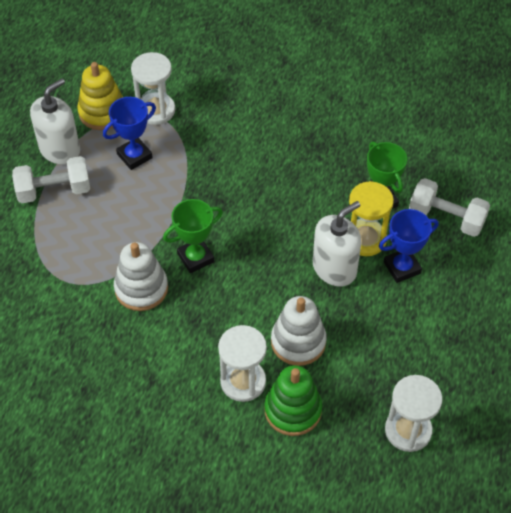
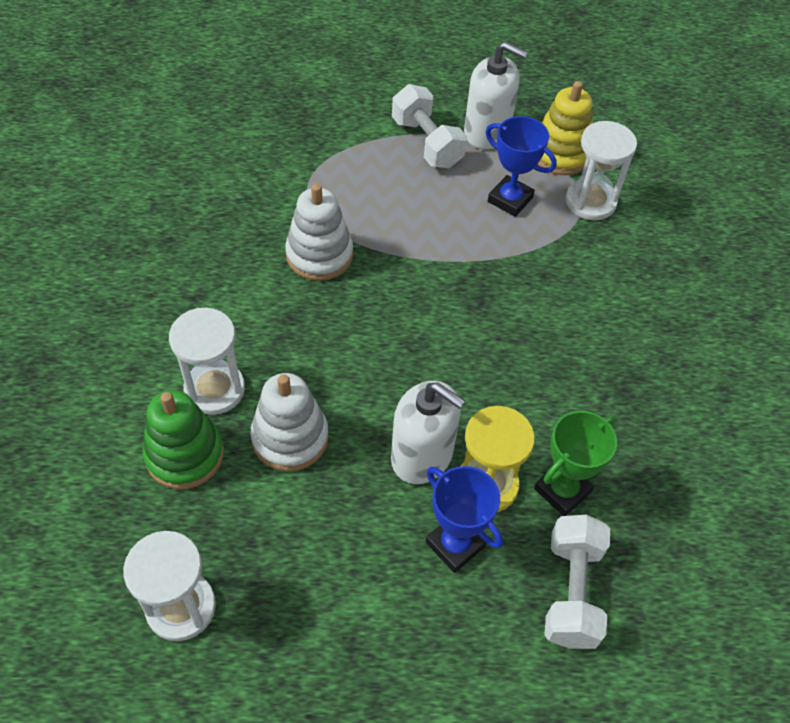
camera: 70 degrees right, 0 degrees up
green trophy [163,199,223,273] -> none

